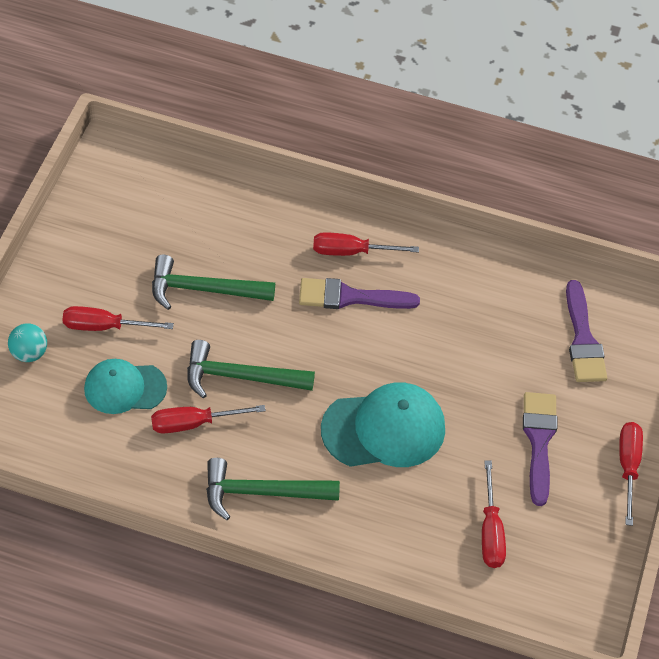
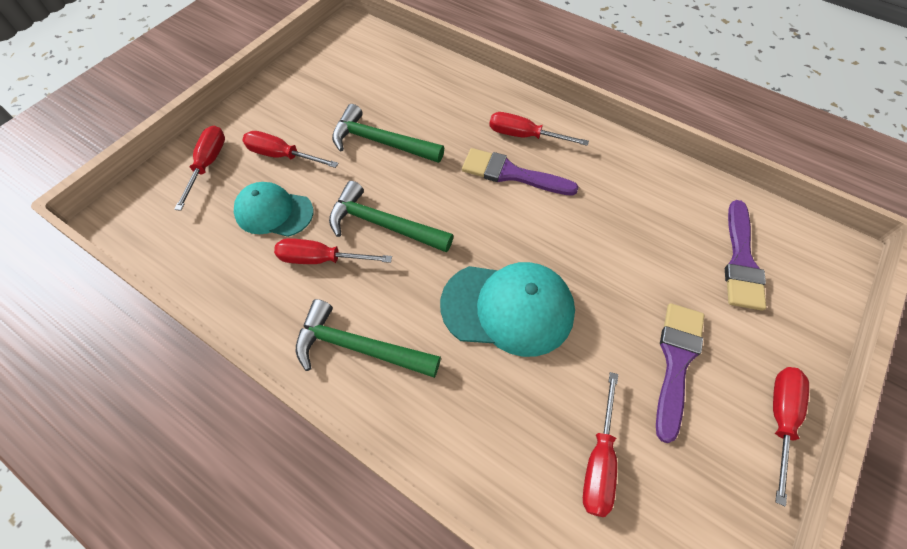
camera: 20 degrees right, 5 degrees up
turquoise ball [8,323,47,362] -> red screwdriver [174,126,225,211]

